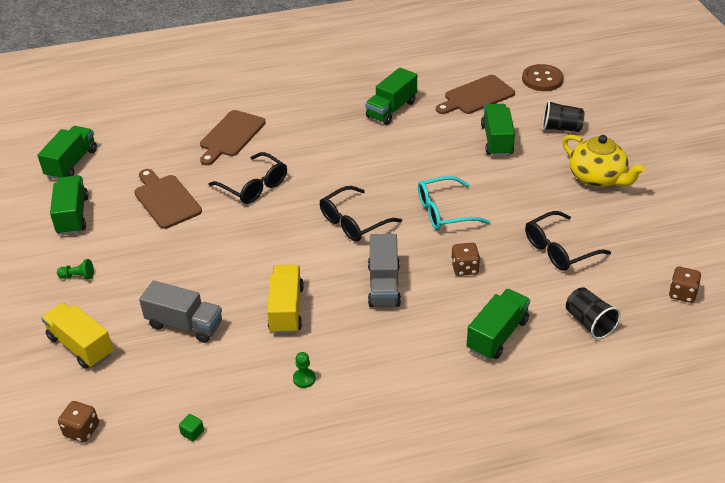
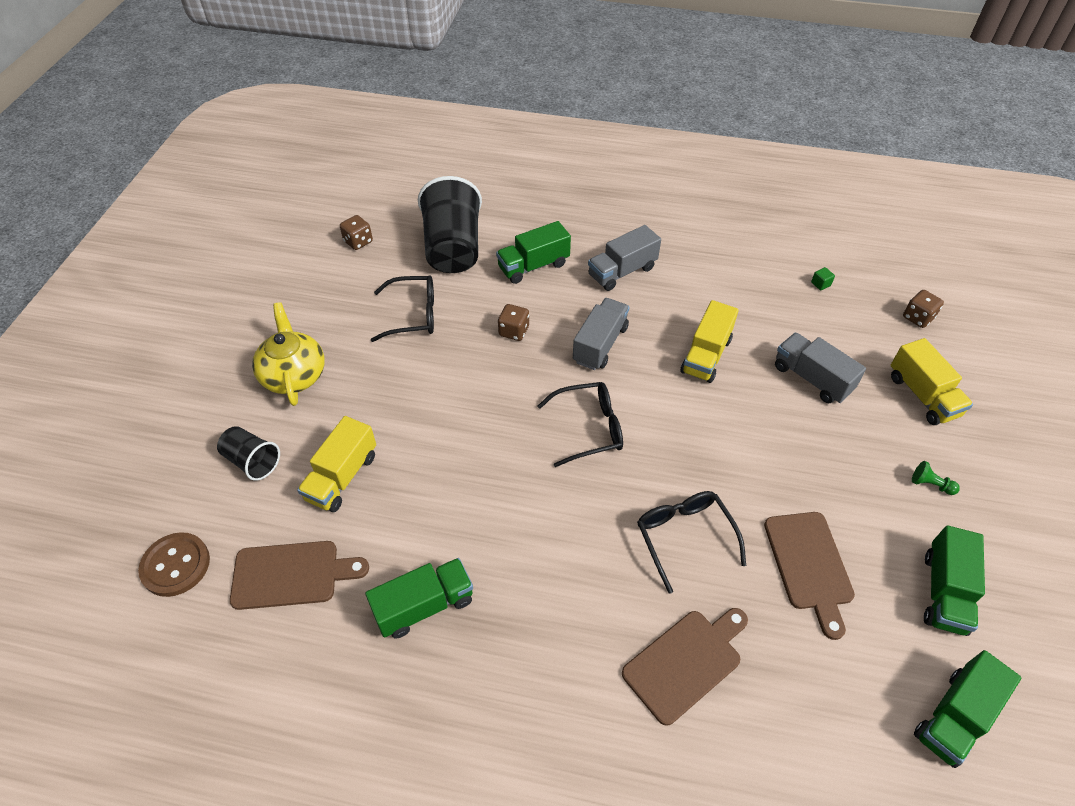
camera: 155 degrees left, 10 degrees up
green pawn [293,352,316,388] -> none
turquoise glasses [418,176,490,230] -> none
green truck [481,104,515,156] -> yellow truck [297,416,376,512]
black cup [566,287,621,339] -> black cup [418,176,482,273], size x1.91
none -> grey truck [588,225,661,291]

